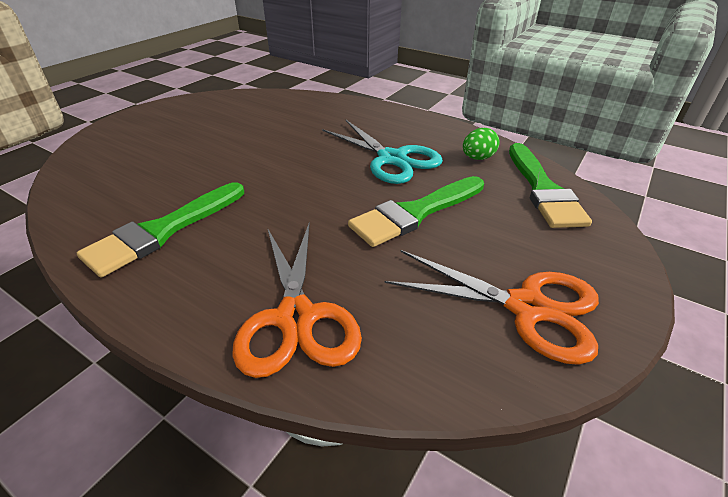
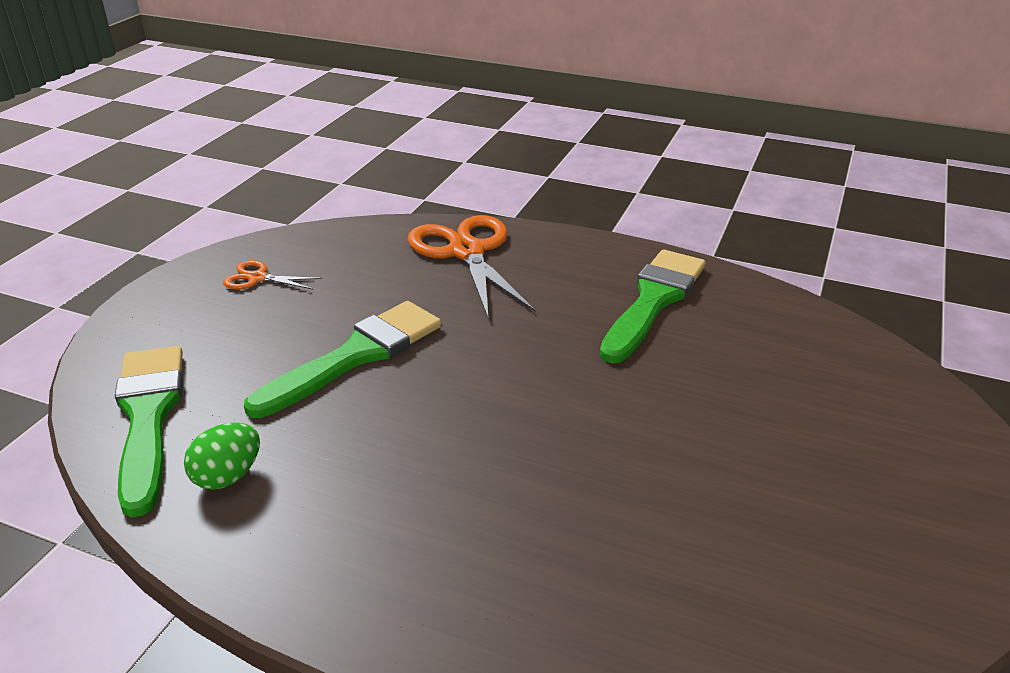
camera: 170 degrees right, 5 degrees down
turquoise scissors [322,119,443,184] -> none
orange scissors [385,250,599,365] -> orange scissors [223,260,322,290], size x0.48

